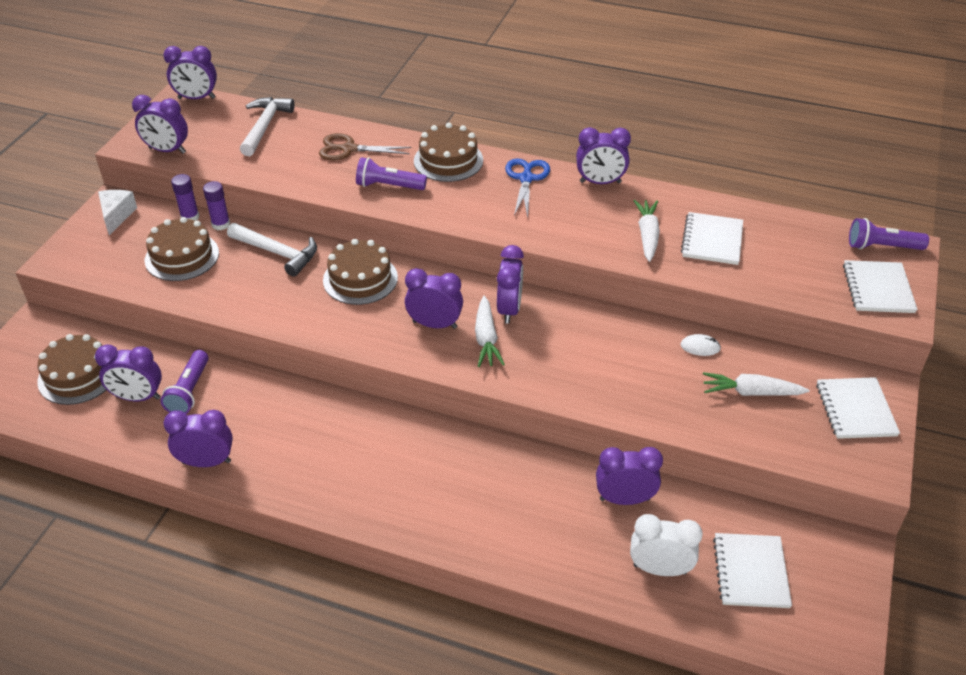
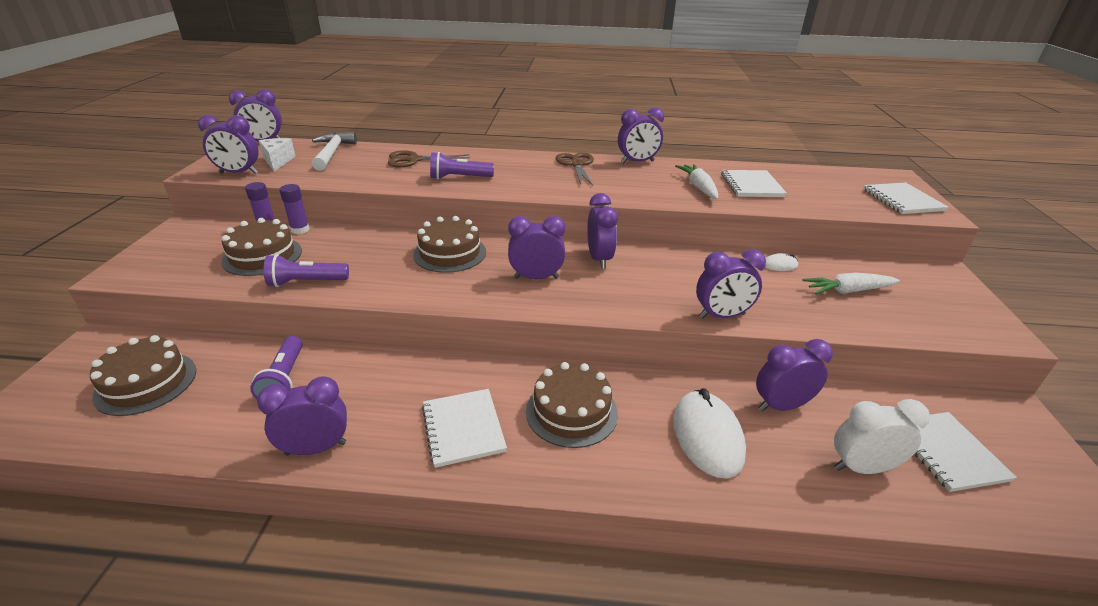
camera: 15 degrees left, 10 degrees down
purple clock [95,344,162,401] -> purple clock moved to [696,249,766,319]
white cheese [98,190,137,236] -> white cheese moved to [259,138,296,171]
white hammer [227,223,317,277] -> none
brown cake [414,123,483,182] -> brown cake moved to [526,362,618,448]
white carrot [475,296,505,367] -> none
blue scissors [505,158,550,218] -> brown scissors [556,153,594,186]
white notebook [816,377,900,439] -> white notebook moved to [422,389,507,468]
purple flashlight [849,218,929,250] -> purple flashlight moved to [264,254,349,287]
none -> white mouse [673,388,746,478]

